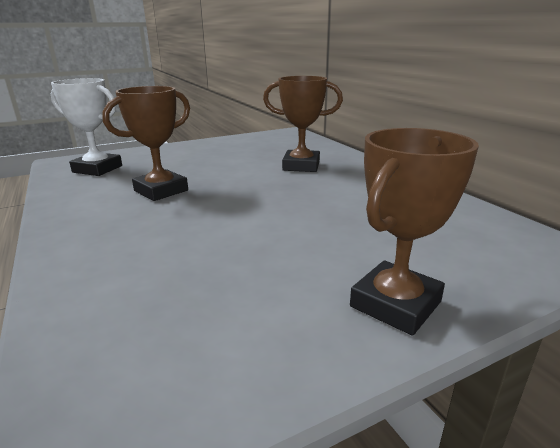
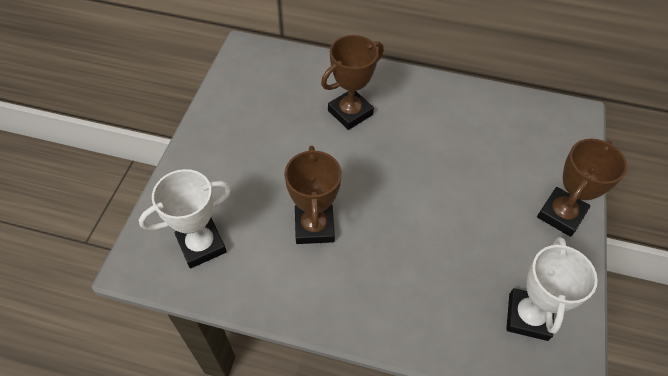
camera: 50 degrees left, 30 degrees up
brown trophy [350,128,479,336] -> brown trophy turned 45 degrees clockwise [537,139,627,237]
none -> white trophy [506,237,598,341]

